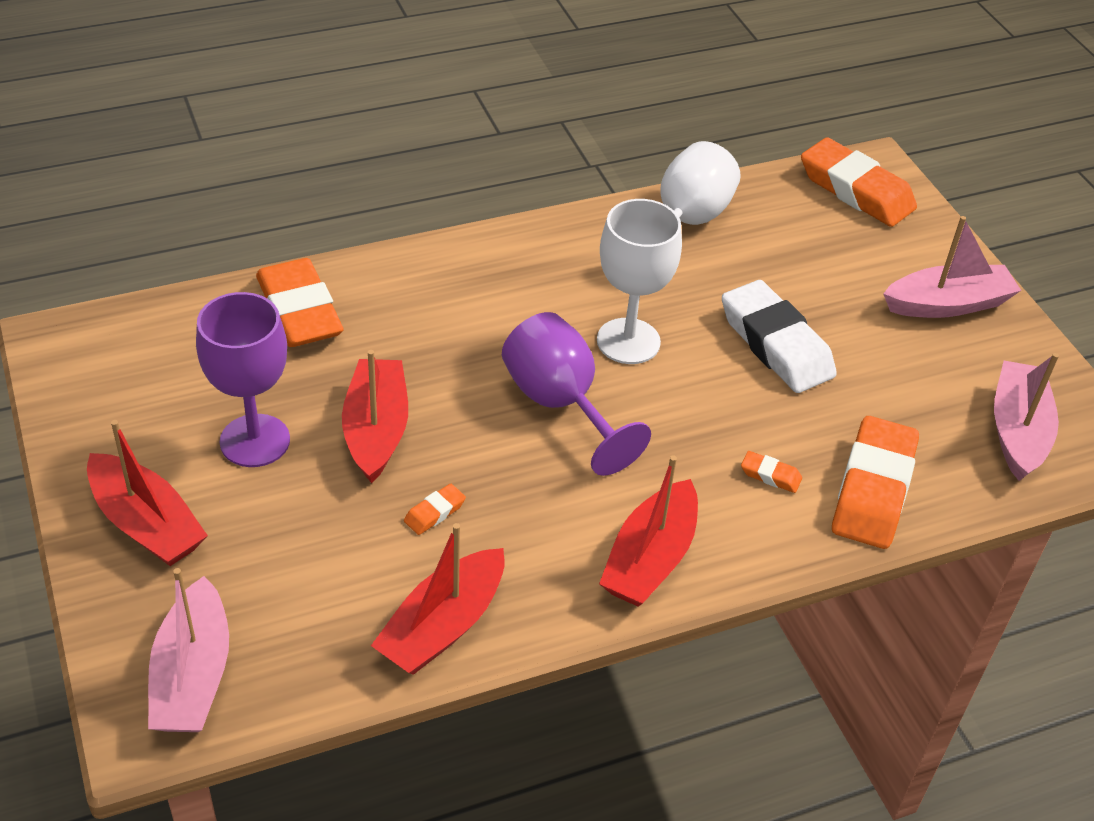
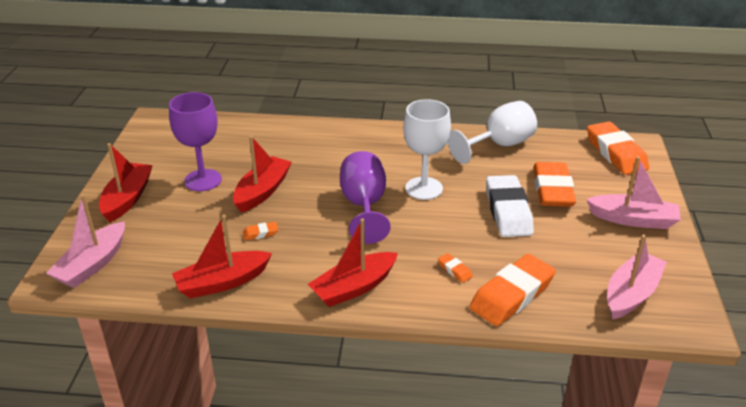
camera: 30 degrees right, 10 degrees down
red boat [87,420,208,566] -> red boat turned 150 degrees counterclockwise [99,143,153,222]
orange eraser [256,258,344,347] -> orange eraser moved to [533,162,576,207]

